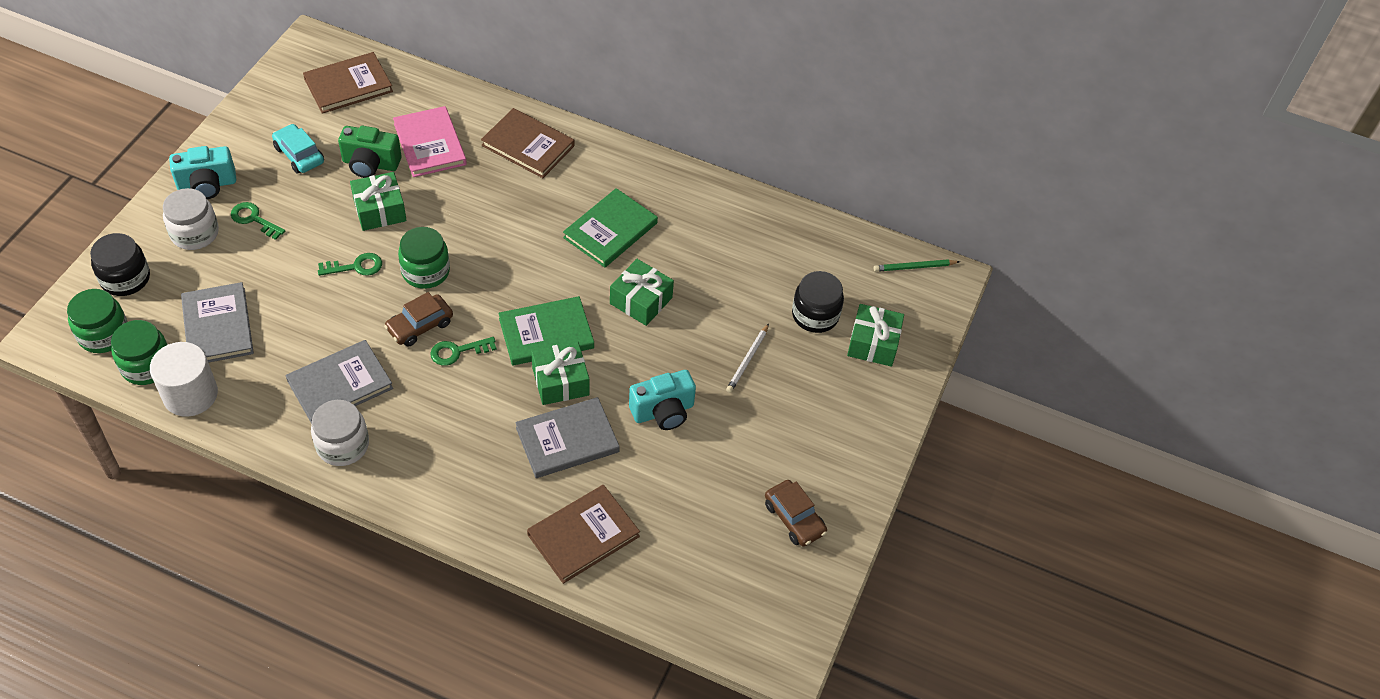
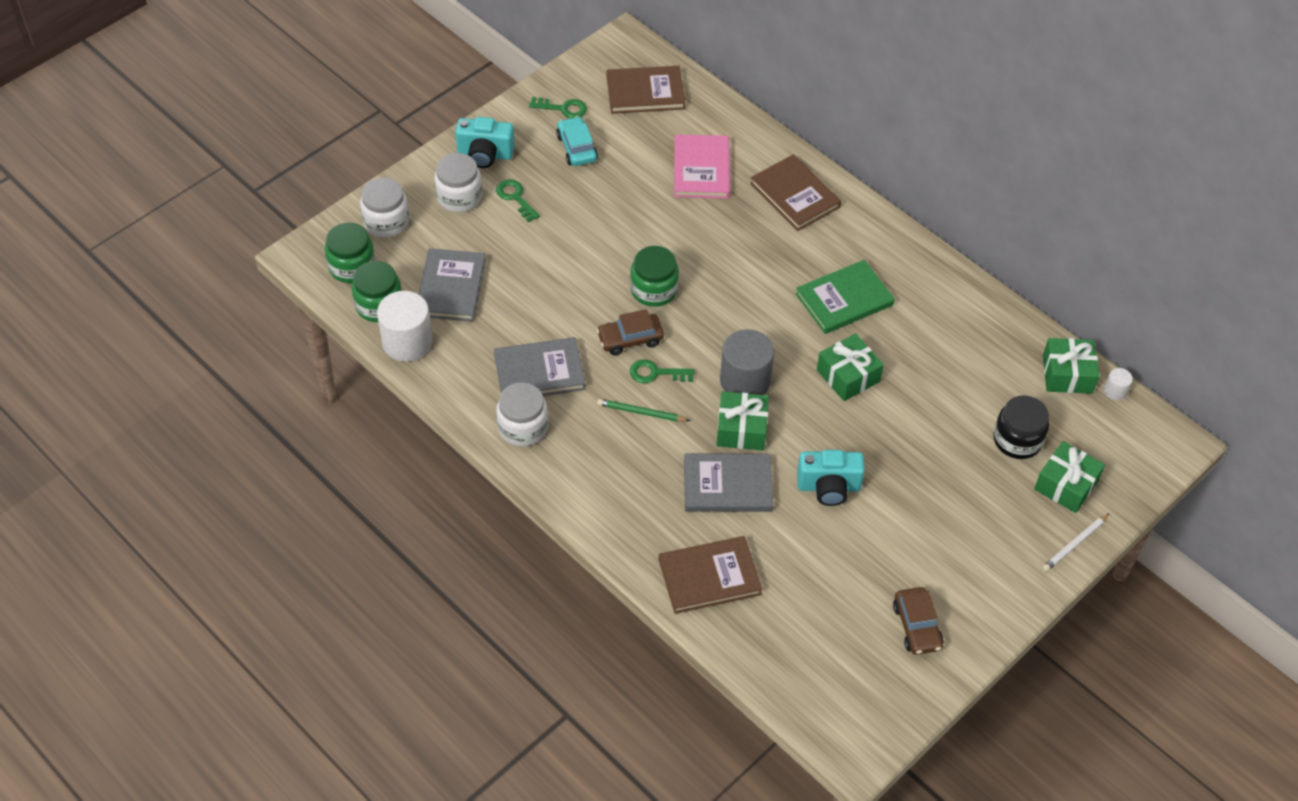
camera: 25 degrees right, 0 degrees up
black jar [90,233,150,296] -> white jar [360,178,409,237]
green key [318,253,382,276] -> green key moved to [529,97,587,118]
green camera [338,126,401,178] -> none
green gift [350,172,407,231] -> green gift moved to [1043,338,1099,394]
green book [499,296,594,365] -> grey cylinder [720,329,774,395]
white pencil [726,324,769,393] -> white pencil moved to [1042,513,1110,572]
green pencil [874,260,960,272] -> green pencil moved to [597,399,690,421]
none -> white cylinder [1104,368,1133,400]

